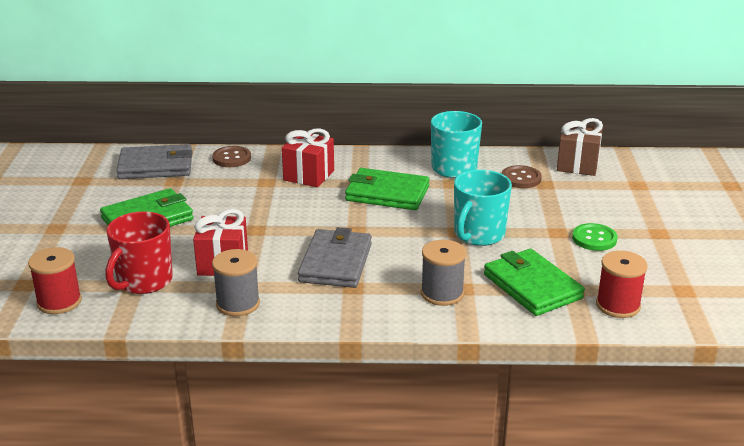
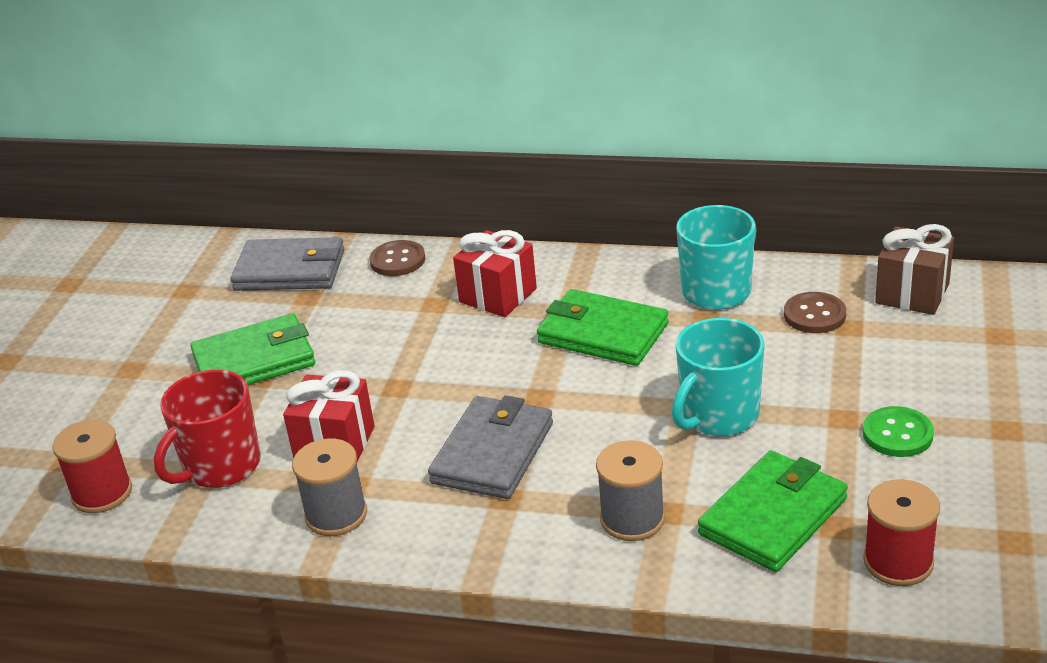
camera: 15 degrees right, 5 degrees up
green wallet [484,249,585,316] -> green wallet turned 60 degrees clockwise [698,450,848,572]

